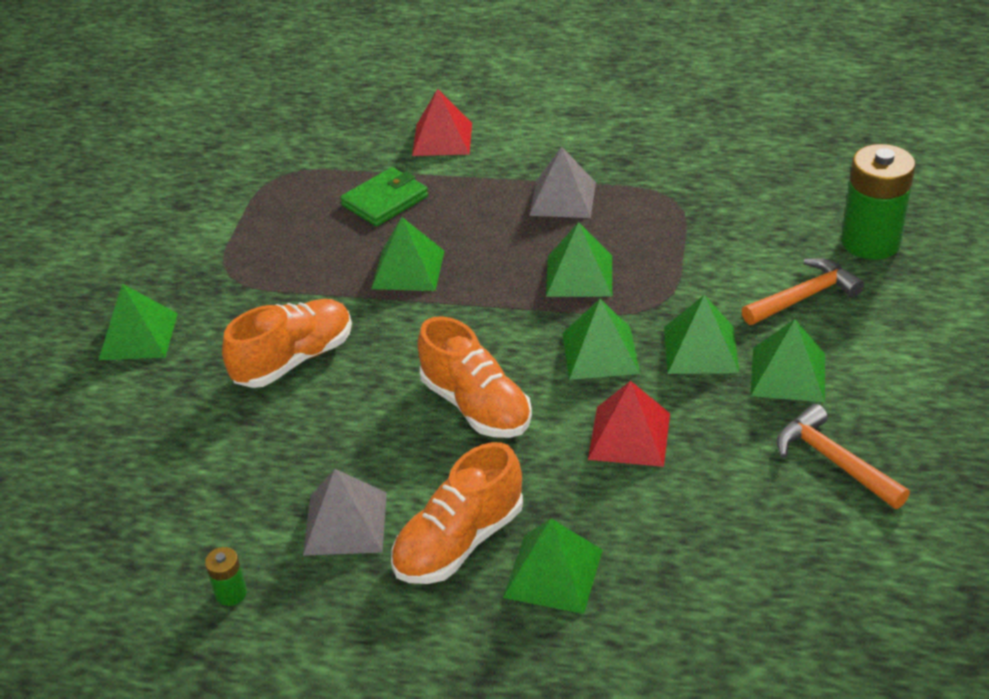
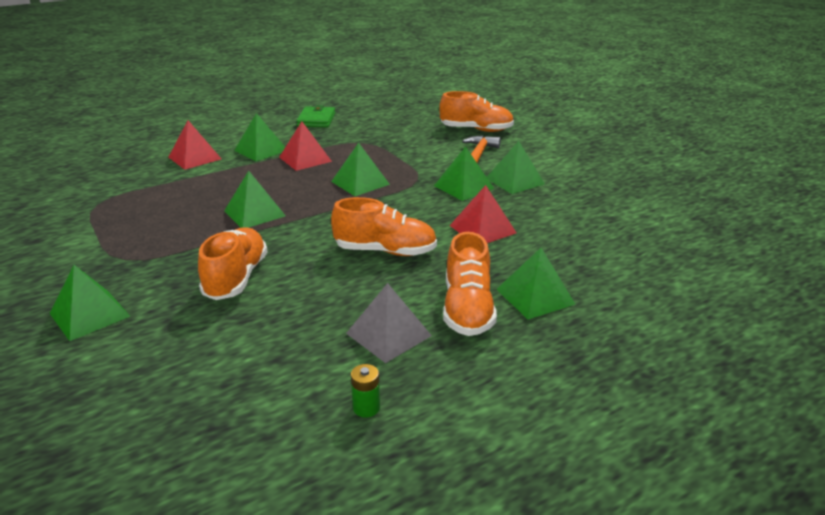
camera: 45 degrees left, 10 degrees down
green wallet [340,167,428,227] -> green wallet moved to [297,105,335,127]
grey pyramid [529,147,596,218] -> red pyramid [279,121,332,171]
green pyramid [562,299,640,380] -> green pyramid moved to [234,113,285,161]
orange hammer [777,404,910,509] -> none
green battery [841,144,915,260] -> orange shoe [439,91,514,132]

